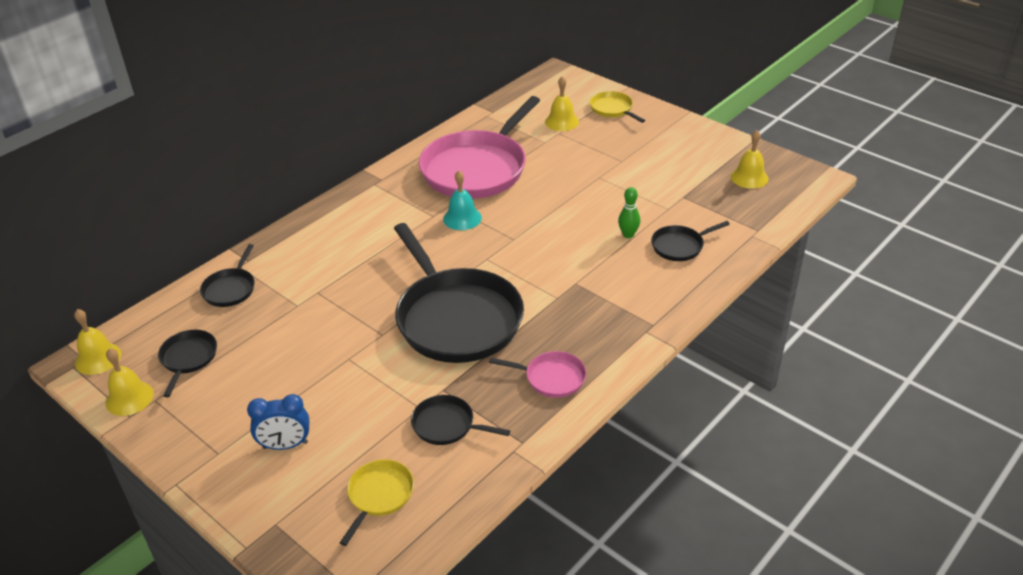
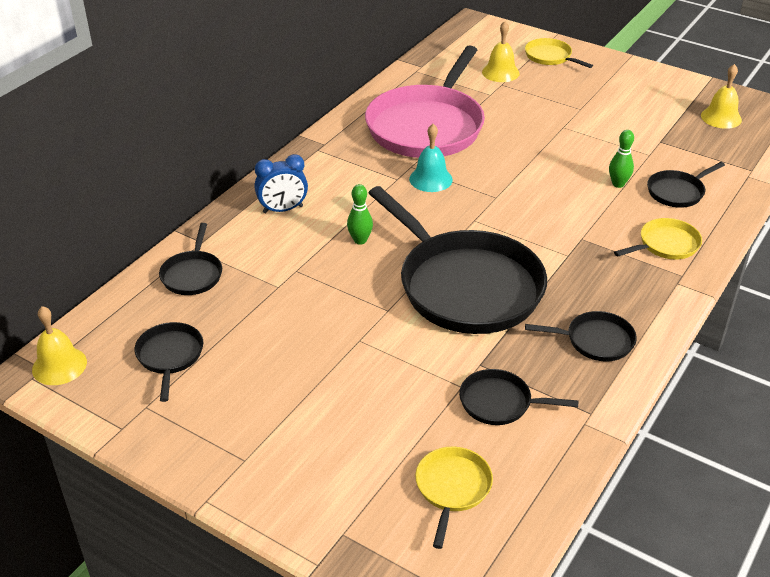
camera: 10 degrees left, 0 degrees up
yellow bell [106,348,154,416] -> none
blue clock [247,394,309,450] -> blue clock moved to [254,154,308,213]
pink pan [489,351,586,398] -> black pan [525,311,637,361]
none -> green bowling pin [347,184,373,245]
none -> yellow pan [614,218,702,259]

